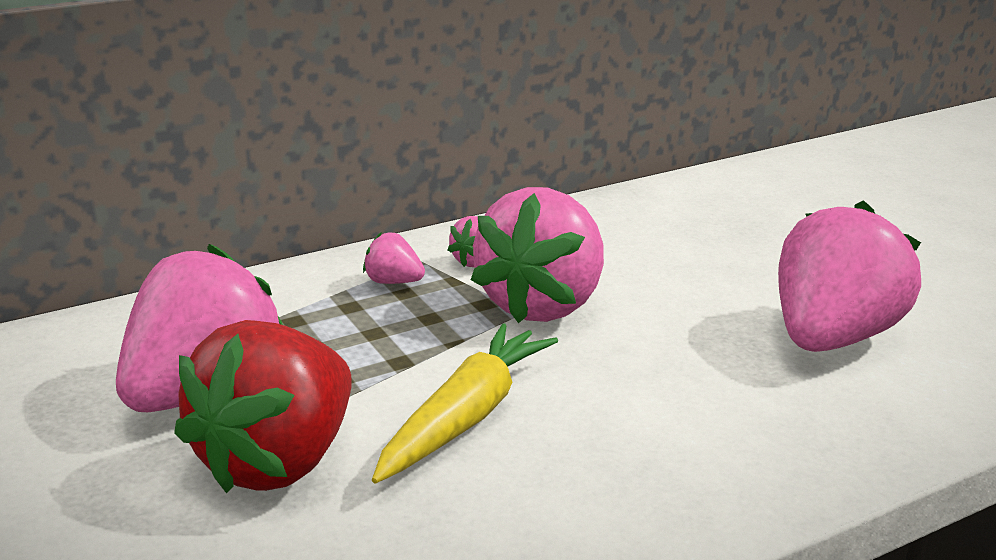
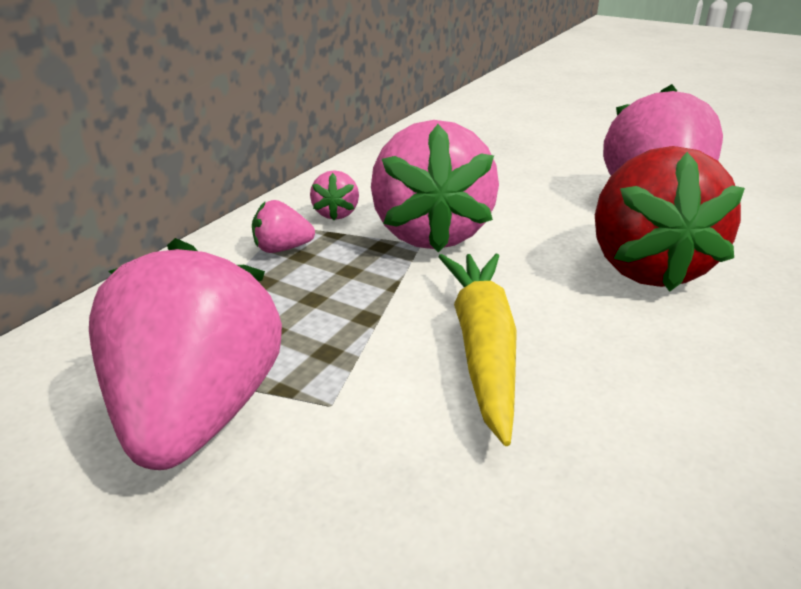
camera: 30 degrees left, 5 degrees up
red strawberry [174,320,352,493] -> red strawberry moved to [595,146,745,292]

